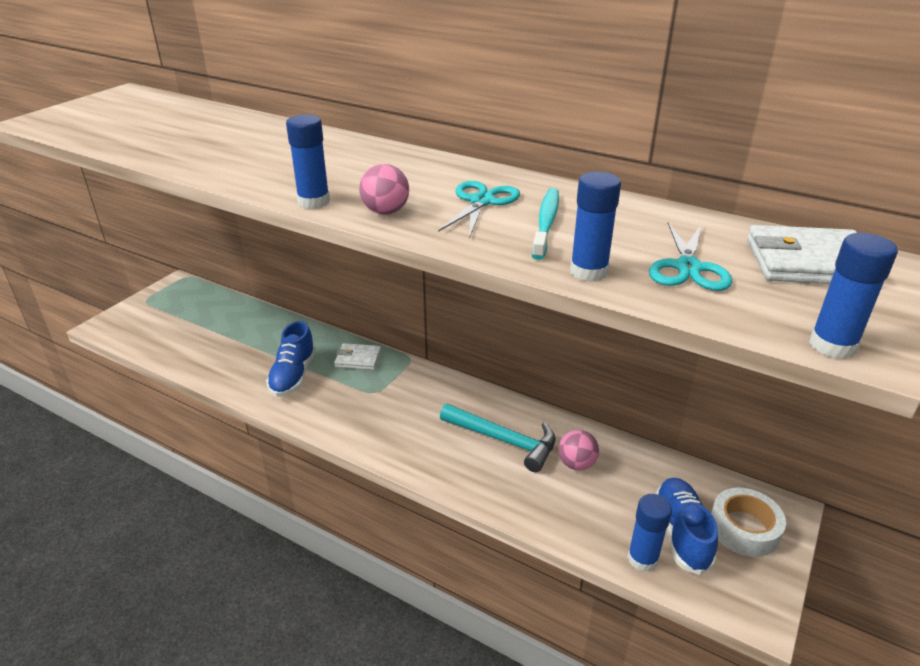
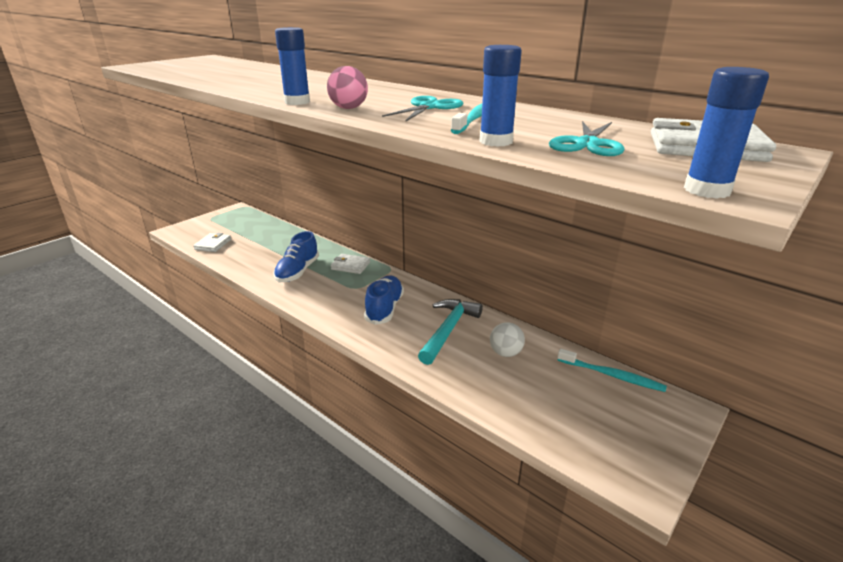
camera: 10 degrees right, 5 degrees down
turquoise hammer [440,404,555,472] -> turquoise hammer turned 105 degrees counterclockwise [418,299,483,365]
pink ball [558,430,599,470] -> white ball [490,322,525,357]
blue glue stick [627,494,672,572] -> none
blue shoe [655,478,718,575] -> blue shoe moved to [364,276,404,325]
white tape [711,488,786,557] -> none
none -> white wallet [193,233,231,252]
none -> turquoise toothbrush [557,349,667,392]

